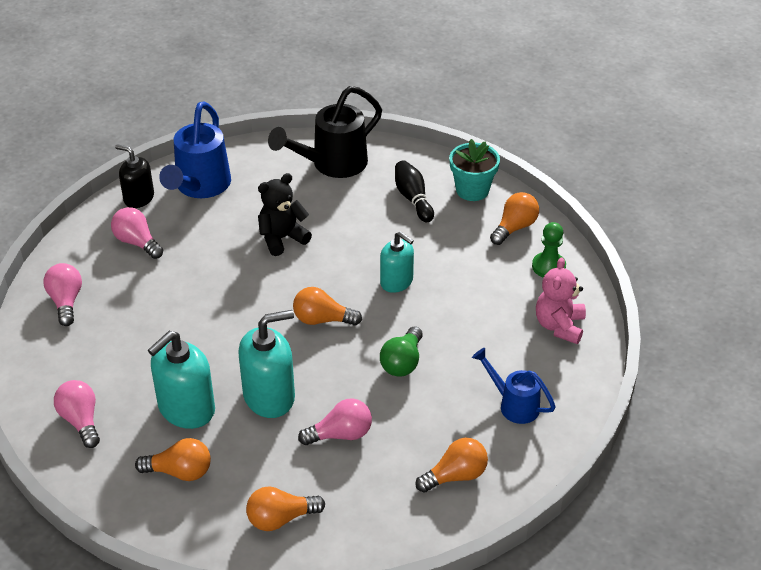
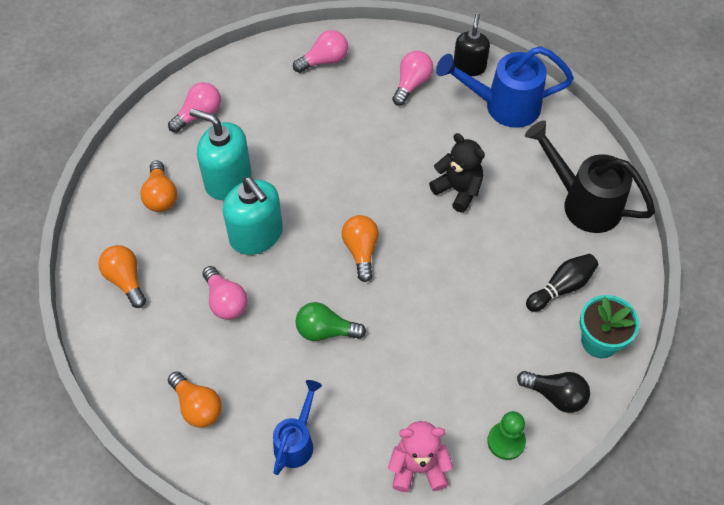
camera: 75 degrees right, 15 degrees up
turquoise soap dispenser [380,231,414,293] -> none
orange light bulb [490,192,539,245] -> black light bulb [517,371,590,413]

